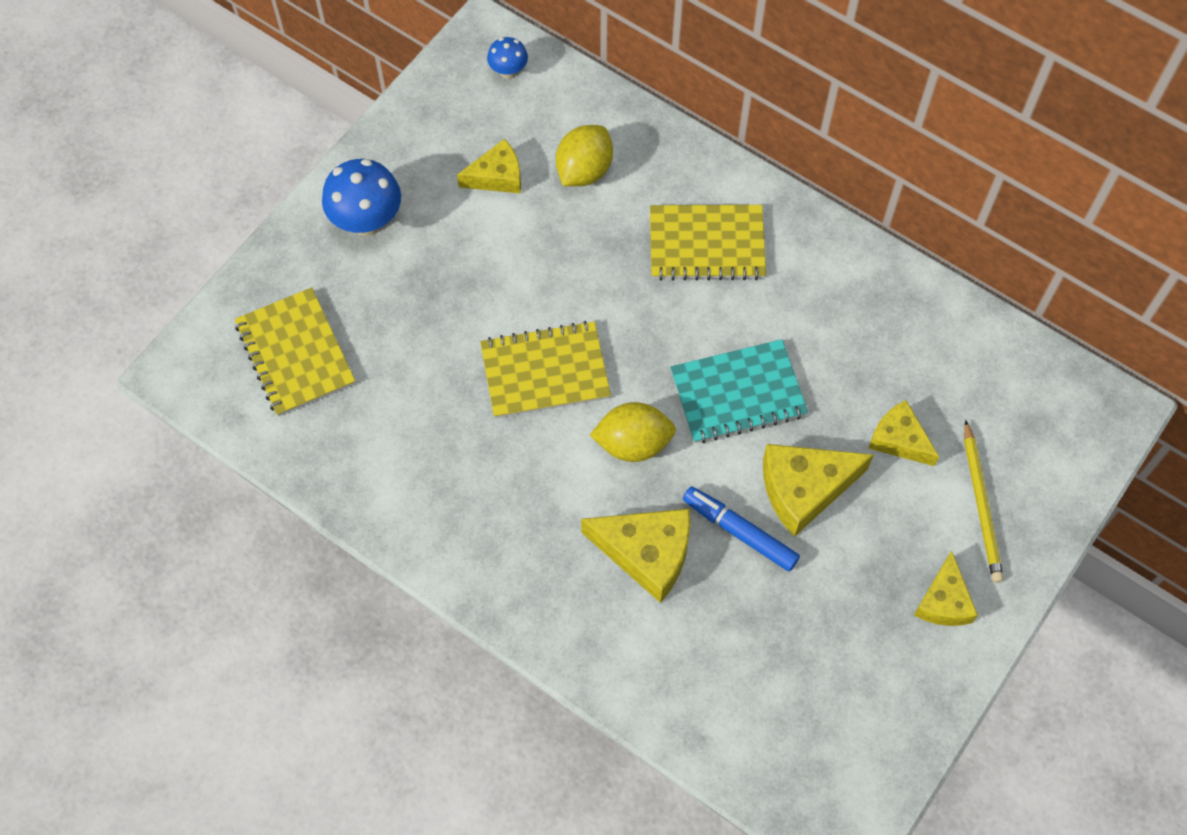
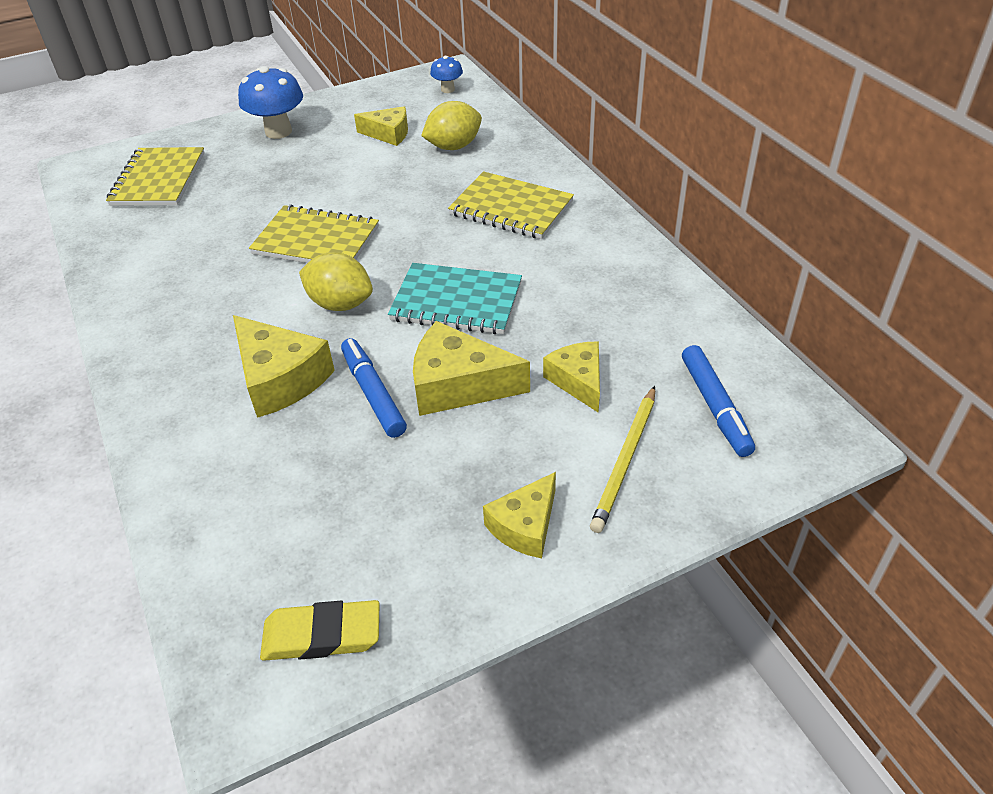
camera: 30 degrees right, 20 degrees down
none -> yellow eraser [260,600,380,661]
none -> blue marker [682,345,755,457]

